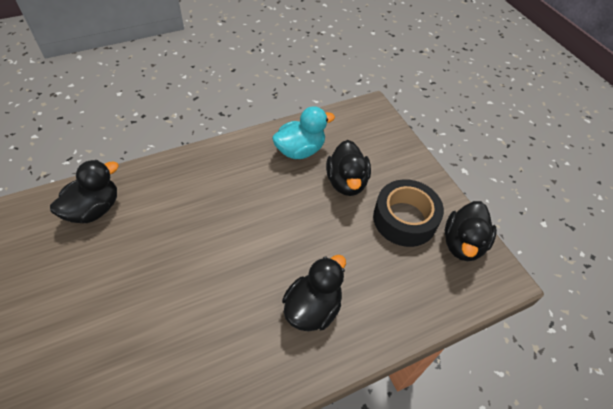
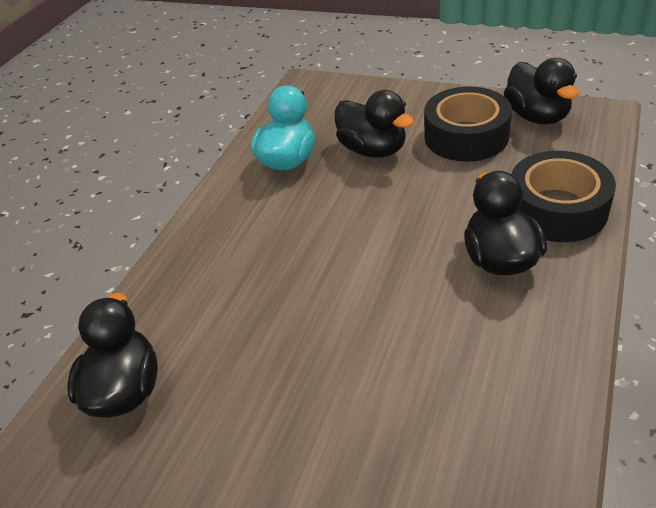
camera: 35 degrees left, 10 degrees down
none -> black tape [511,151,616,242]

